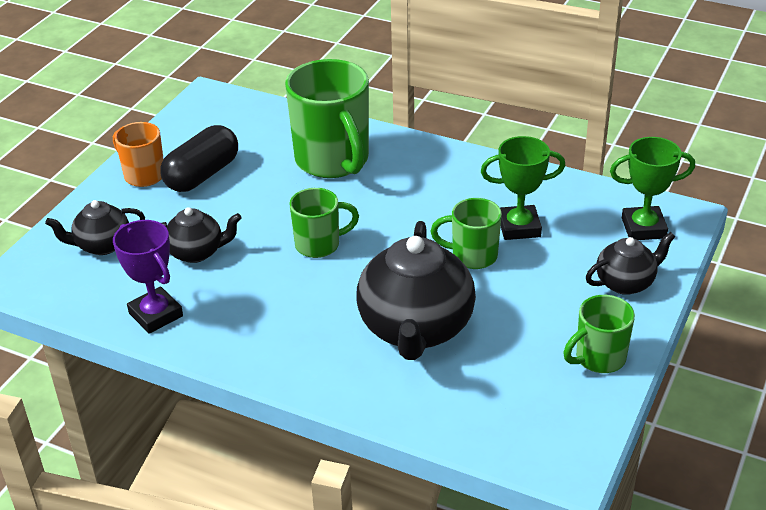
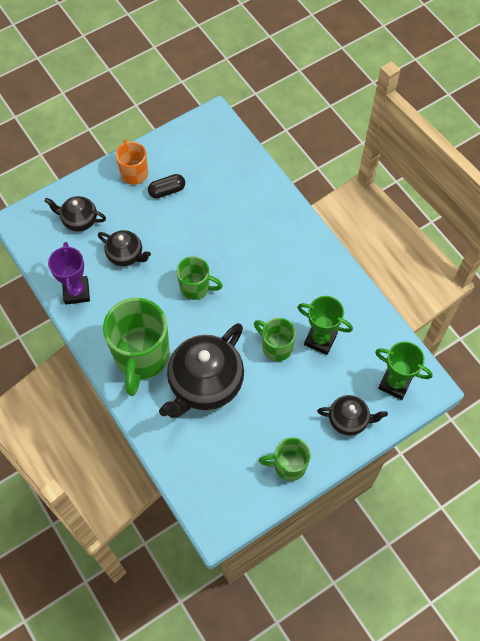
camera: 30 degrees right, 25 degrees up
black capsule [160,125,238,192] -> black capsule [148,174,185,199], size x0.61
green mug [285,59,369,178] -> green mug moved to [103,298,170,396]

